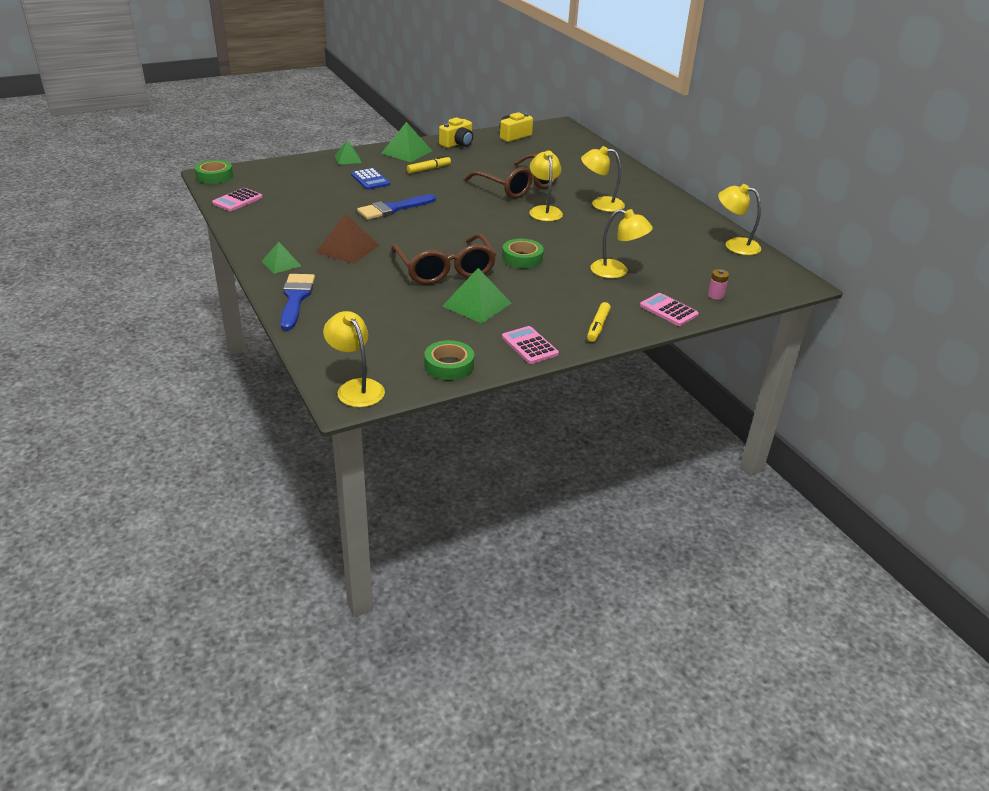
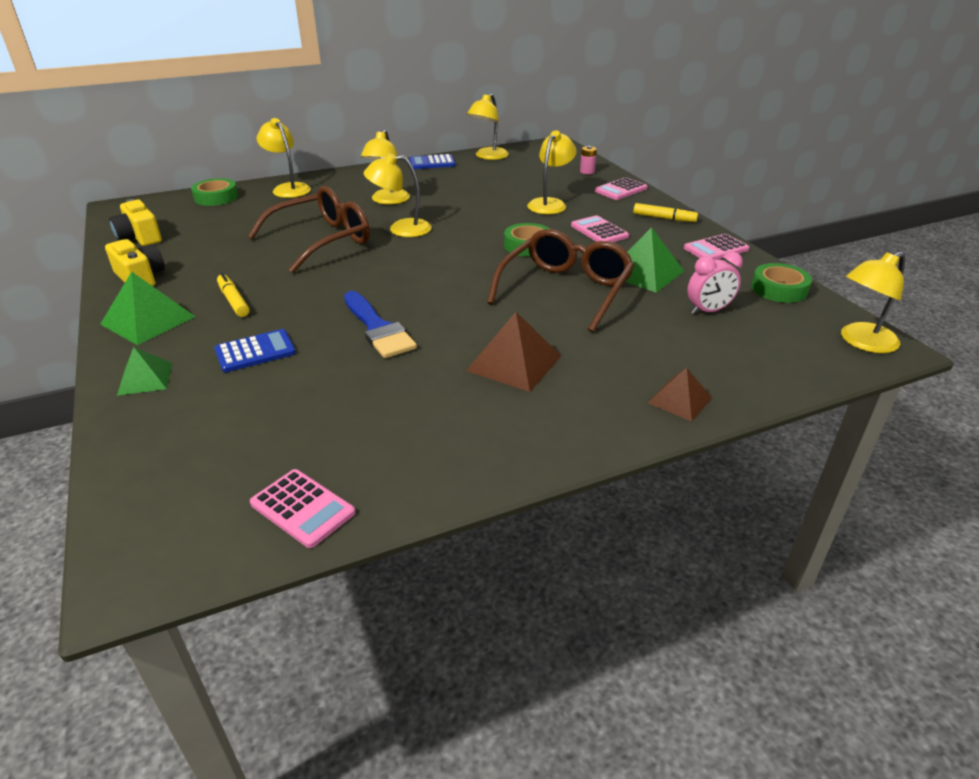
camera: 85 degrees left, 0 degrees up
green tape [195,160,233,184] -> green tape moved to [191,178,238,206]
green pyramid [261,242,301,274] -> none
blue brush [280,274,315,330] -> brown pyramid [648,368,712,422]
brown glasses [391,234,496,284] -> brown glasses turned 45 degrees counterclockwise [487,229,634,332]
none -> yellow lamp [257,118,311,198]
none -> blue calculator [409,154,455,169]
none -> pink calculator [571,215,629,242]
none -> pink clock [687,252,743,314]

